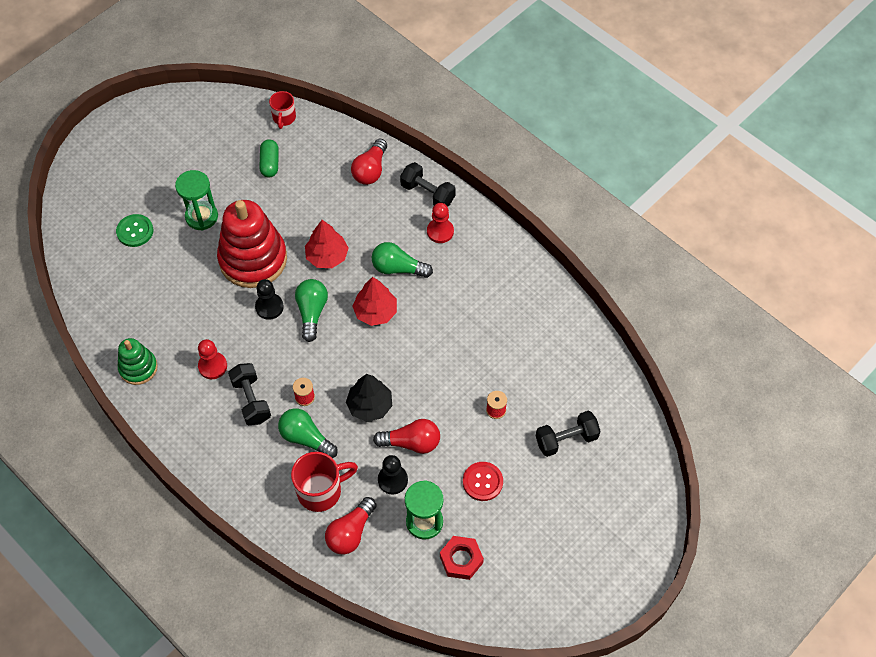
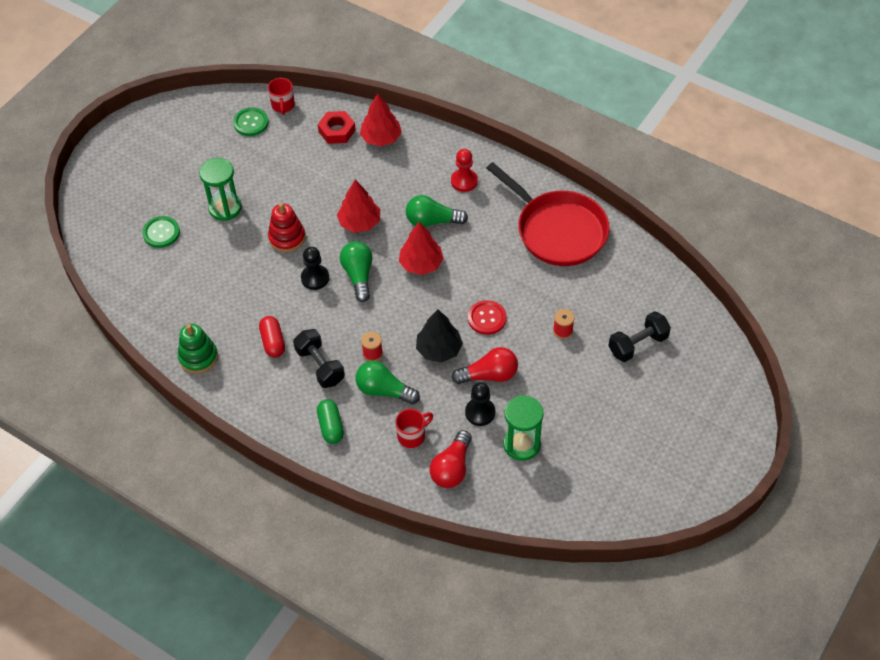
camera: 10 degrees left, 5 degrees down
red pawn [198,339,227,379] -> red capsule [259,316,285,358]
red stacking toy [217,200,287,288] -> red stacking toy [268,203,305,252], size x0.54
green capsule [259,139,279,178] -> green capsule moved to [317,399,344,444]
red mug [291,452,358,512] -> red mug [395,409,433,448], size x0.62
red light bulb [351,139,387,185] -> red tree [360,94,402,146]
black dumbbell [400,162,456,207] -> none
red nut [440,536,484,580] -> red nut moved to [318,111,356,144]
red button [463,462,503,501] -> red button moved to [468,300,507,335]
none -> green button [233,107,269,136]
none -> red pan [486,162,610,266]

